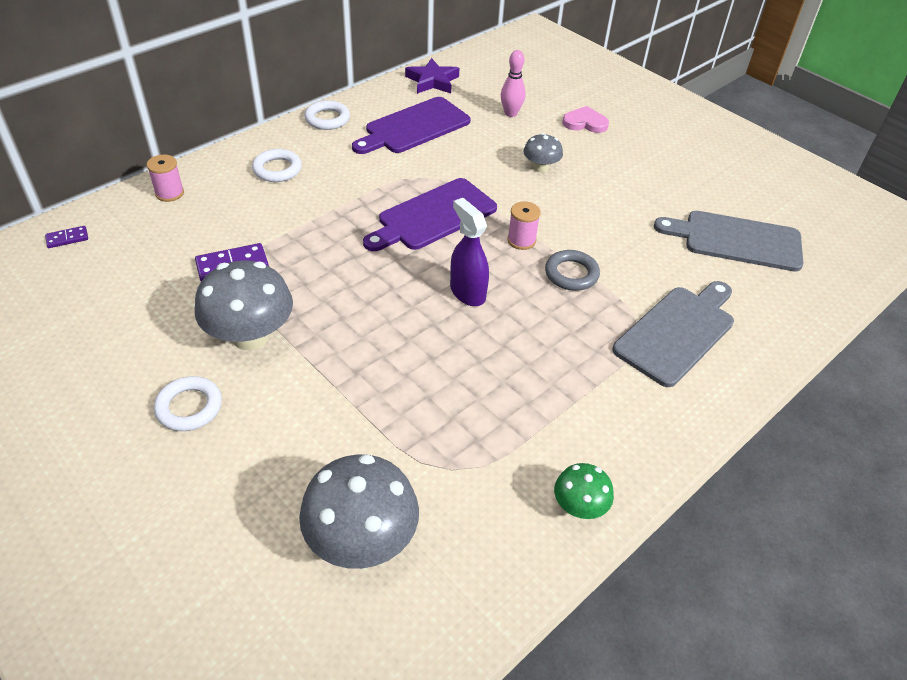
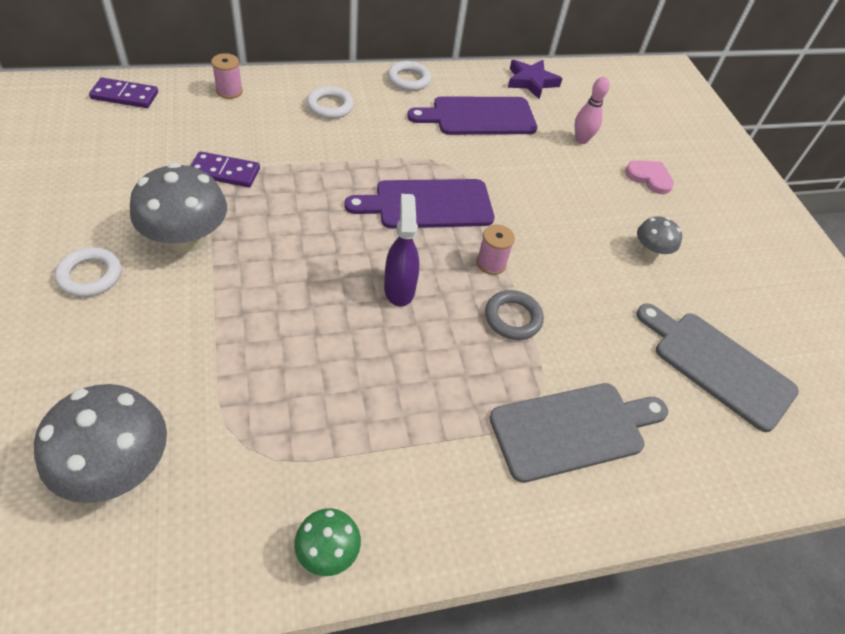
camera: 25 degrees right, 5 degrees up
purple domino [45,226,88,248] -> purple domino [89,77,158,108], size x1.71
grey mushroom [523,133,563,173] -> grey mushroom moved to [637,216,682,258]

